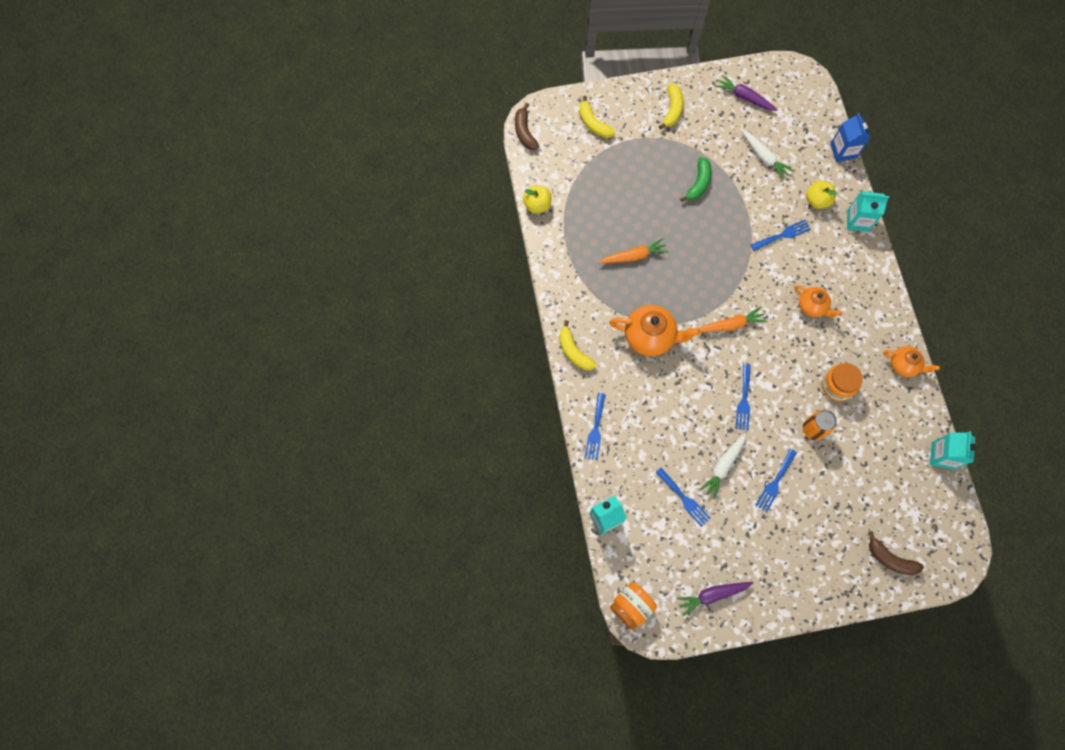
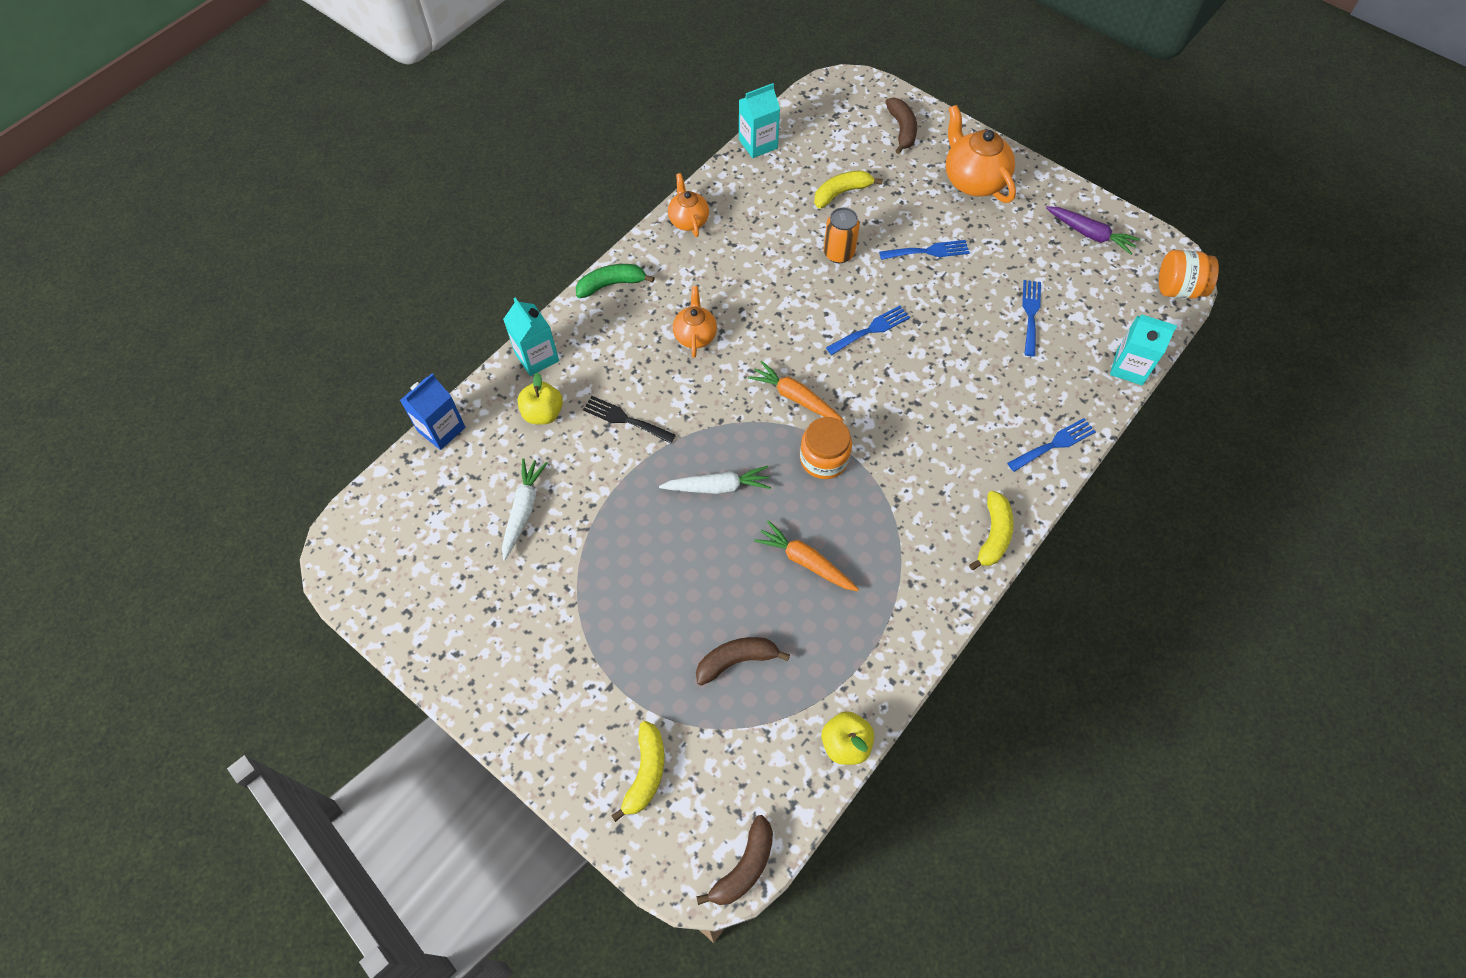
camera: 130 degrees left, 10 degrees down
orange teapot [609,305,700,356] -> orange teapot moved to [946,105,1016,203]
yellow banana [659,84,683,129] -> yellow banana moved to [814,170,883,209]
green banana [680,157,711,202] -> green banana moved to [576,264,655,298]
white carrot [699,433,746,499] -> white carrot moved to [659,466,771,494]
purple carrot [715,75,777,111] -> none
blue fork [751,220,811,251] -> black fork [583,396,676,444]
orange jar [822,363,863,401] -> orange jar moved to [800,417,852,479]
none -> brown banana [696,637,790,686]

